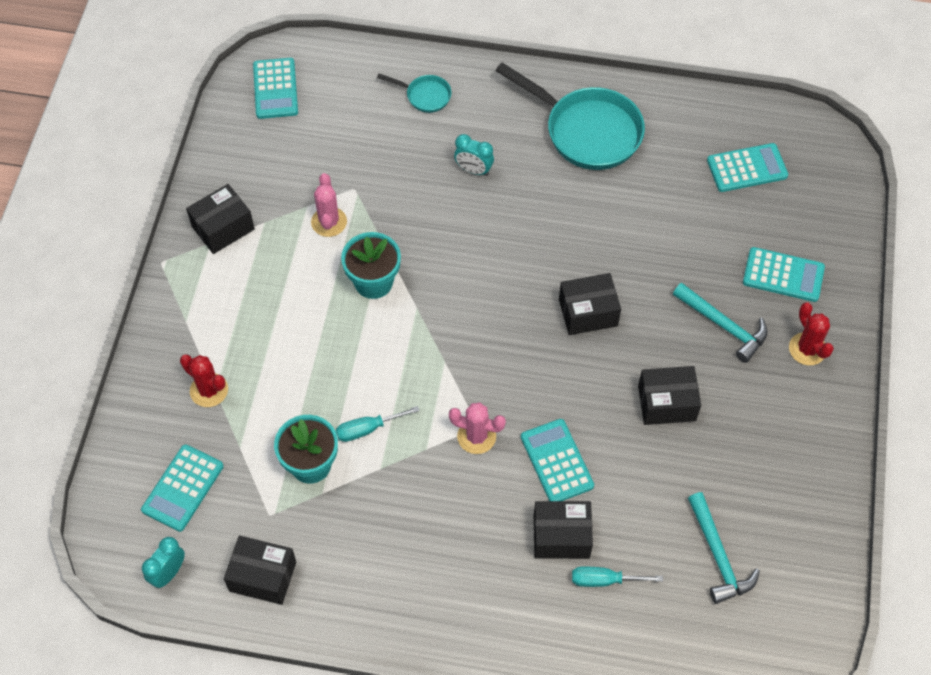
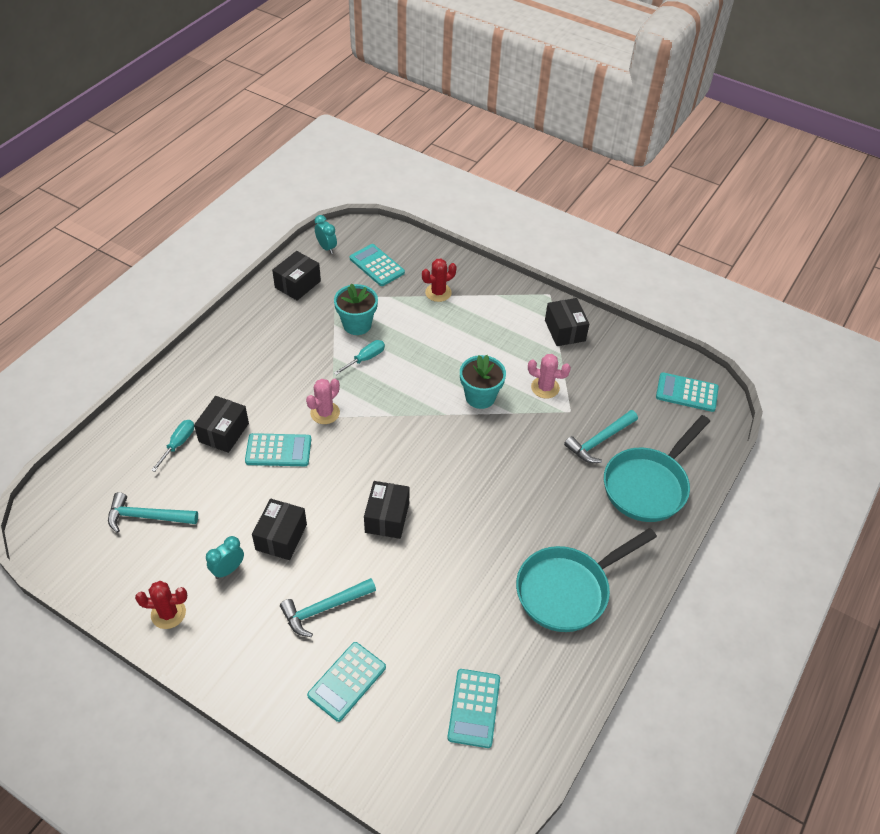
camera: 110 degrees right, 10 degrees down
turquoise screwdriver [336,406,420,442] -> turquoise screwdriver turned 45 degrees clockwise [334,340,385,375]
turquoise pan [377,74,452,113] -> turquoise pan [604,415,710,522], size x2.12
turquoise clock [454,134,494,176] -> turquoise clock moved to [206,536,244,579]
red cactus [789,302,834,365] -> red cactus moved to [135,581,187,629]
none -> turquoise hammer [564,410,638,463]

